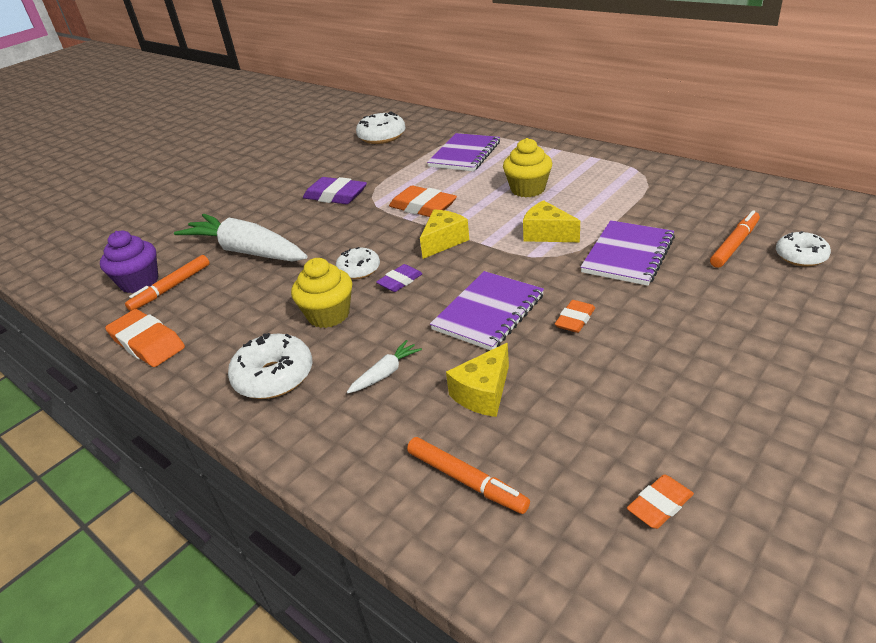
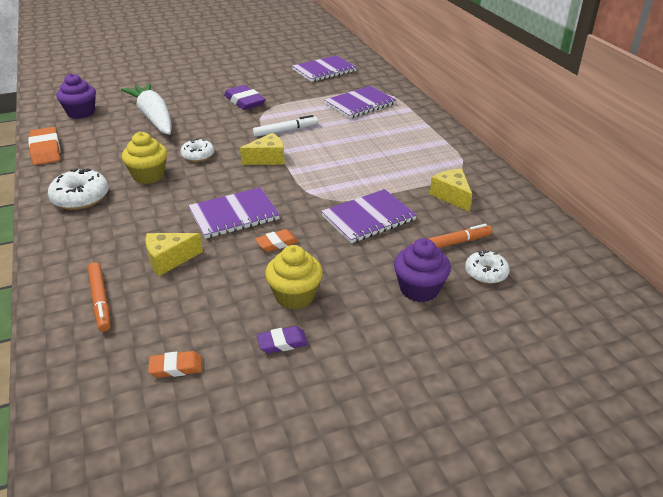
camera: 25 degrees right, 0 degrees up
orange marker [125,255,209,311] -> none
white carrot [347,340,422,393] -> none
white donut [356,112,405,144] -> purple notebook [292,55,357,82]
purple eraser [376,264,423,292] -> purple eraser moved to [257,326,308,353]
orange eraser [389,186,457,217] -> white marker [253,115,318,137]
yellow cupcake [503,138,552,198] -> yellow cupcake moved to [265,245,323,310]
yellow cheese [523,200,580,242] -> yellow cheese moved to [430,169,472,212]
none -> purple cupcake [394,238,451,302]

